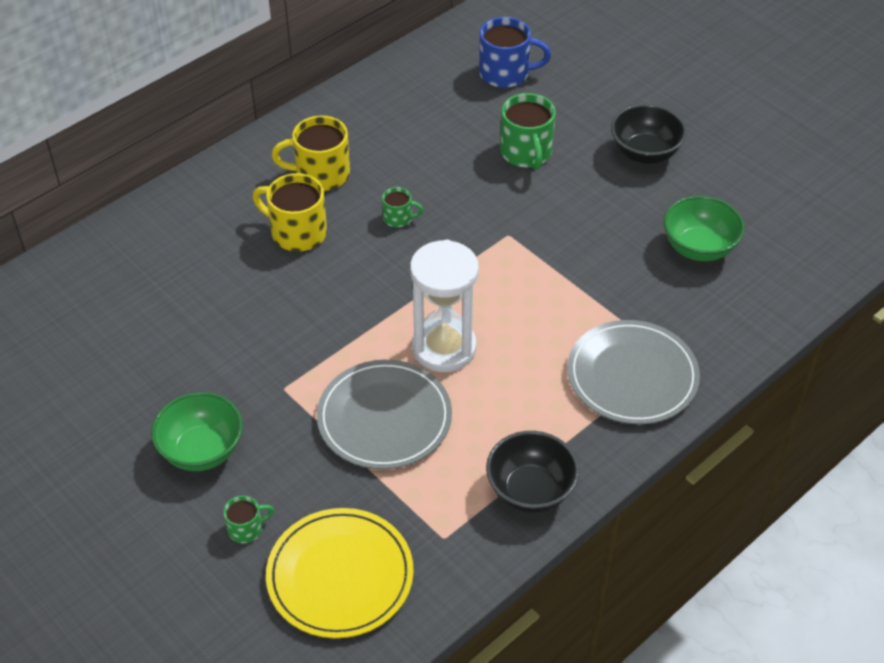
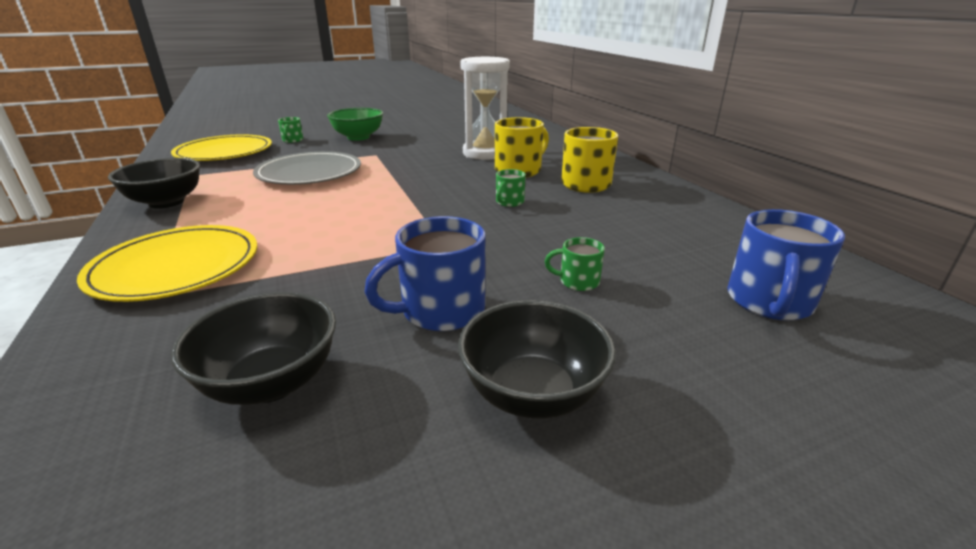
camera: 110 degrees right, 20 degrees down
white hourglass [410,239,479,372] -> white hourglass moved to [460,56,510,160]
green mug [500,93,556,170] -> green mug [545,237,605,291], size x0.53
grey plate [567,320,700,424] -> yellow plate [77,225,257,302]
green bowl [664,196,745,261] -> black bowl [171,292,336,405]
none -> blue mug [364,216,486,331]

